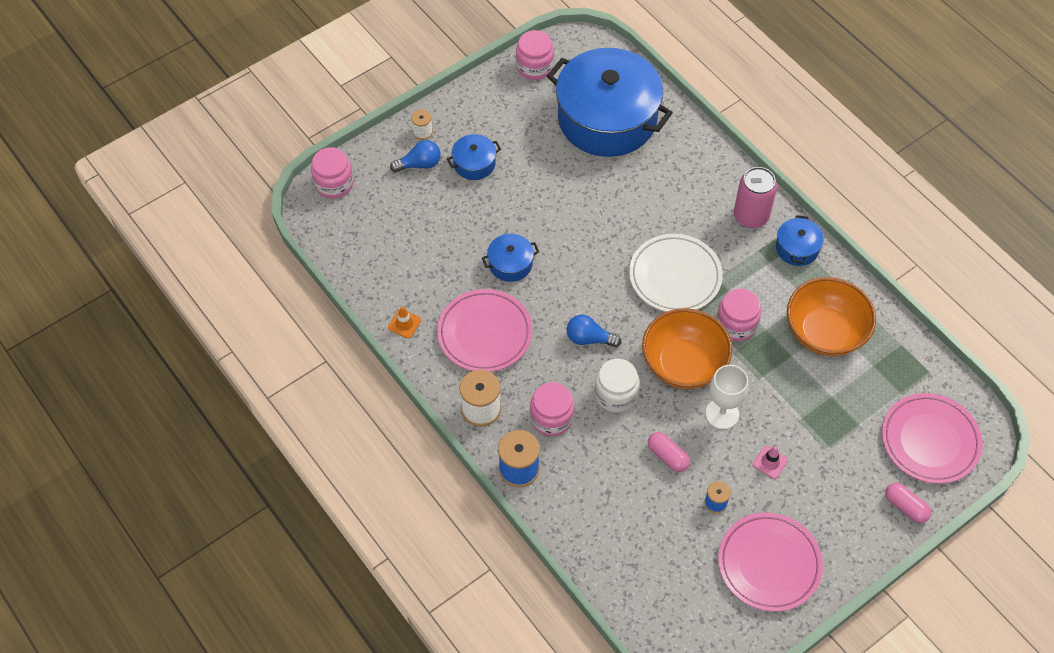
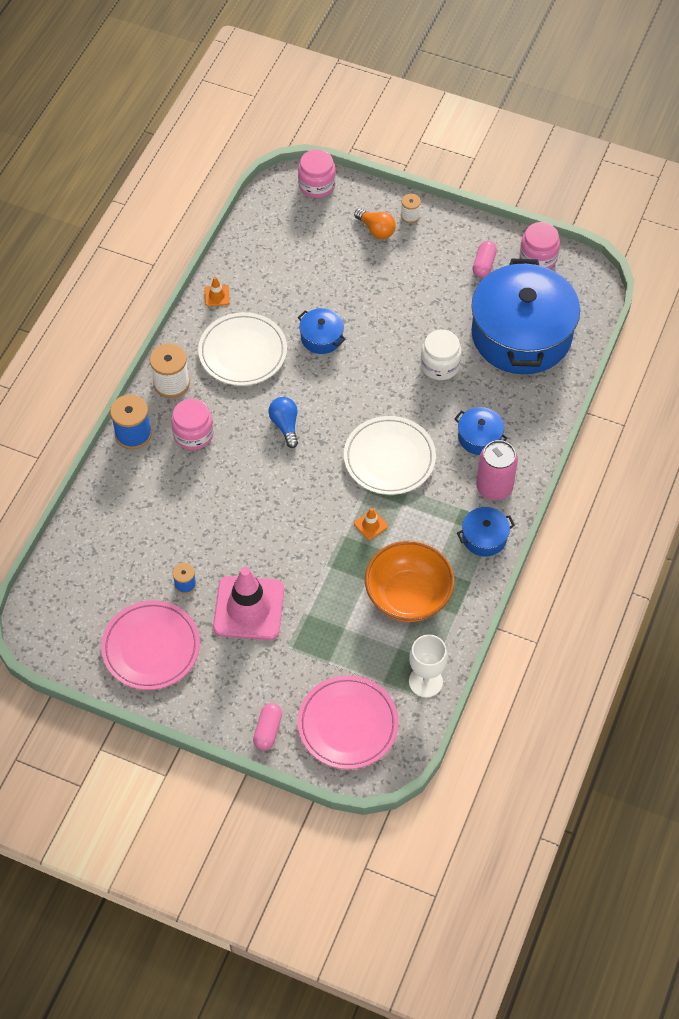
camera: 60 degrees right, 0 degrees up
blue light bulb [390,140,441,172] -> orange light bulb [354,208,396,239]
pink plate [437,289,533,372] -> white plate [198,312,287,386]
blue pot [447,134,501,180] -> blue pot moved to [454,407,507,455]
white jar [595,359,639,413] -> white jar moved to [421,330,462,380]
orange bowl [642,308,732,389] -> none
pink capsule [648,432,690,472] -> pink capsule moved to [473,241,497,278]
white goblet [705,365,748,429] -> white goblet moved to [409,634,448,698]
pink jar [716,288,761,341] -> orange traffic cone [354,508,388,540]
pink traffic cone [753,446,788,479] -> pink traffic cone [213,567,284,640], size x2.44

